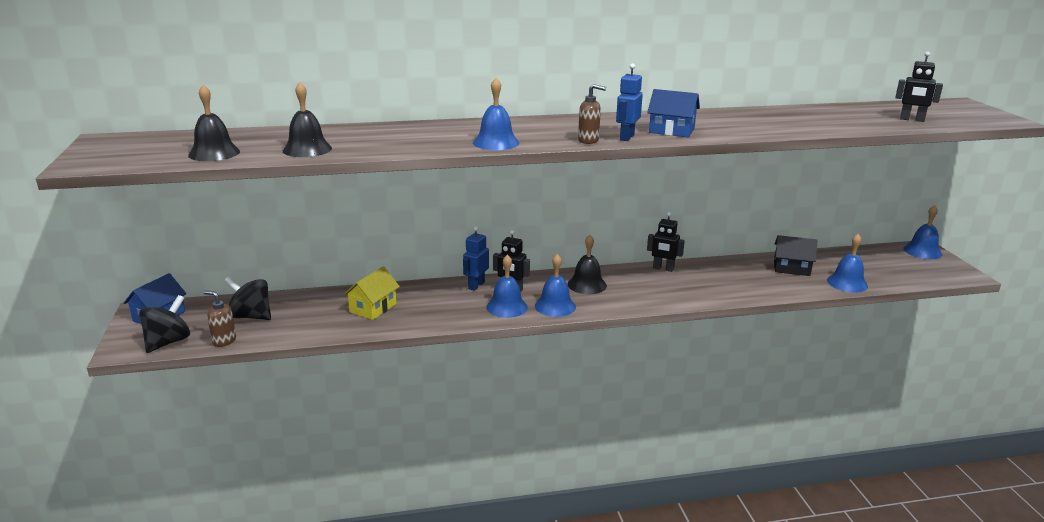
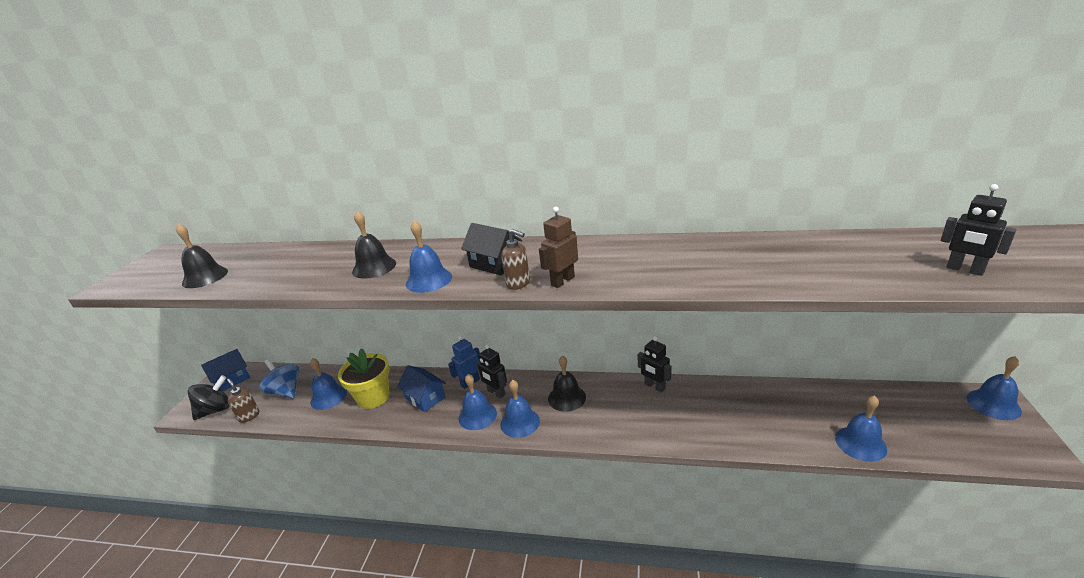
camera: 25 degrees right, 5 degrees up
black spinning top [224,277,271,320] -> blue spinning top [259,359,299,399]
black bell [283,82,332,157] -> black bell moved to [352,211,396,279]
yellow house [343,266,400,320] -> yellow flower pot [338,348,390,409]
blue robot [616,63,643,141] -> brown robot [539,207,578,288]
blue house [647,89,700,137] -> blue house moved to [397,365,446,412]
black house [774,235,818,276] -> black house moved to [461,223,522,275]
none -> blue bell [310,358,347,410]

